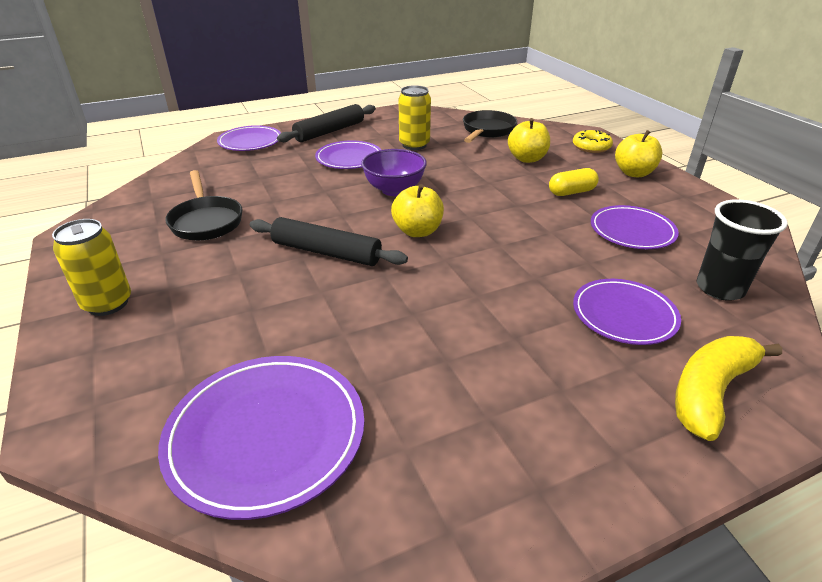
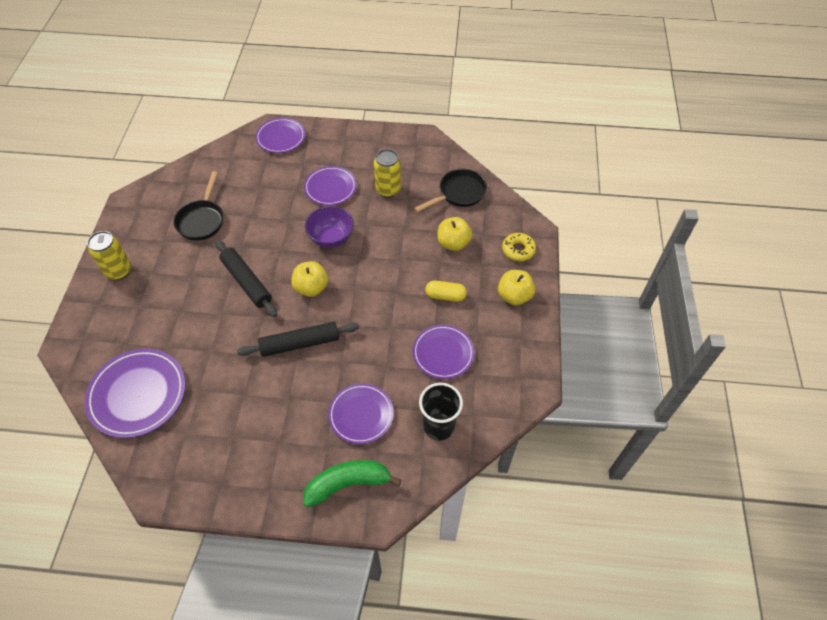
camera: 30 degrees right, 20 degrees up
black rolling pin [277,104,376,142] -> black rolling pin moved to [237,322,359,357]
yellow banana [675,336,782,441] -> green banana [304,460,401,508]

